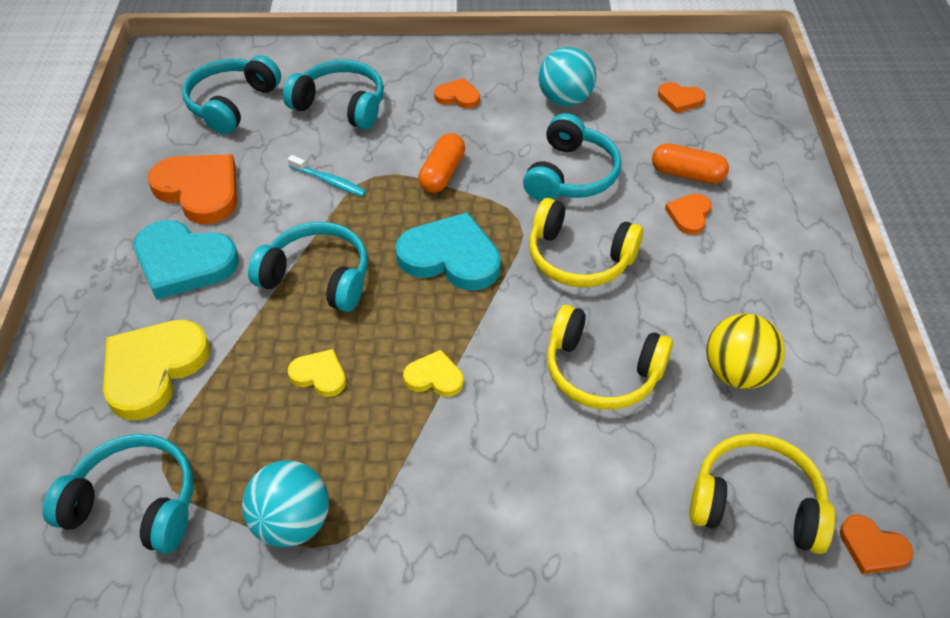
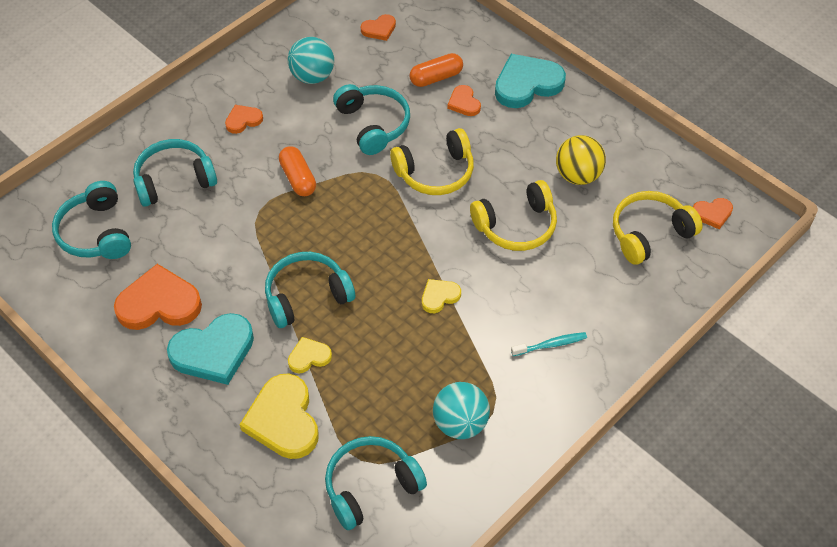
camera: 45 degrees left, 5 degrees up
turquoise toothbrush [288,155,366,197] -> turquoise toothbrush moved to [511,332,587,356]
yellow heart [288,349,346,397] -> yellow heart moved to [288,337,332,373]
turquoise heart [395,212,501,291] -> turquoise heart moved to [495,54,566,108]

